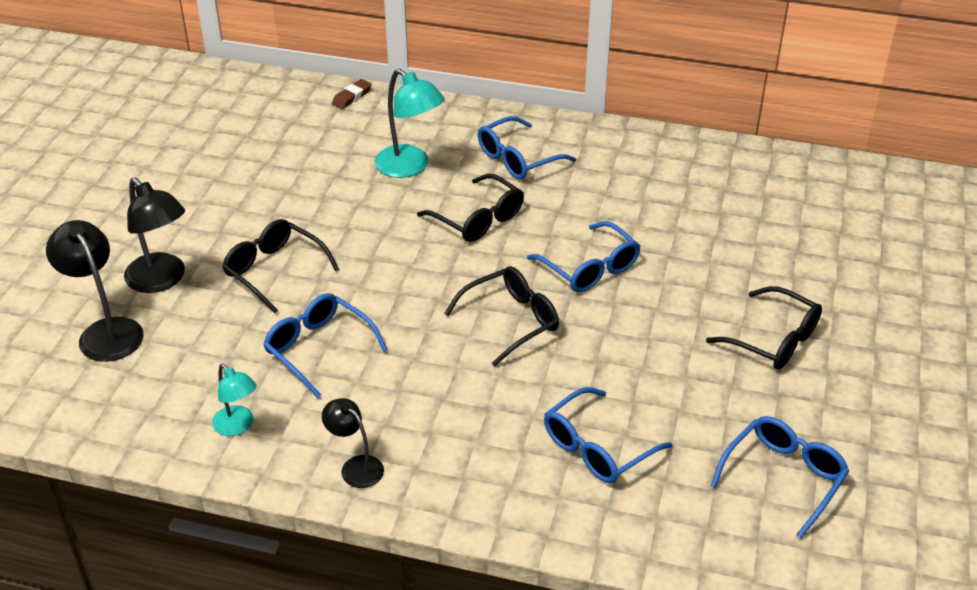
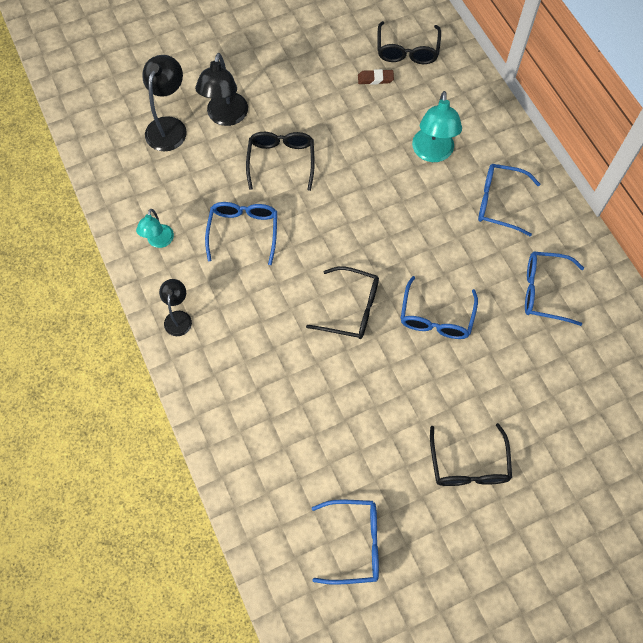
camera: 50 degrees right, 25 degrees up
brown eraser [332,79,372,109] -> brown eraser moved to [358,69,394,85]
black glasses [417,174,524,242] -> black glasses moved to [378,21,441,64]
blue glasses [544,387,673,483] -> blue glasses moved to [525,251,584,326]

